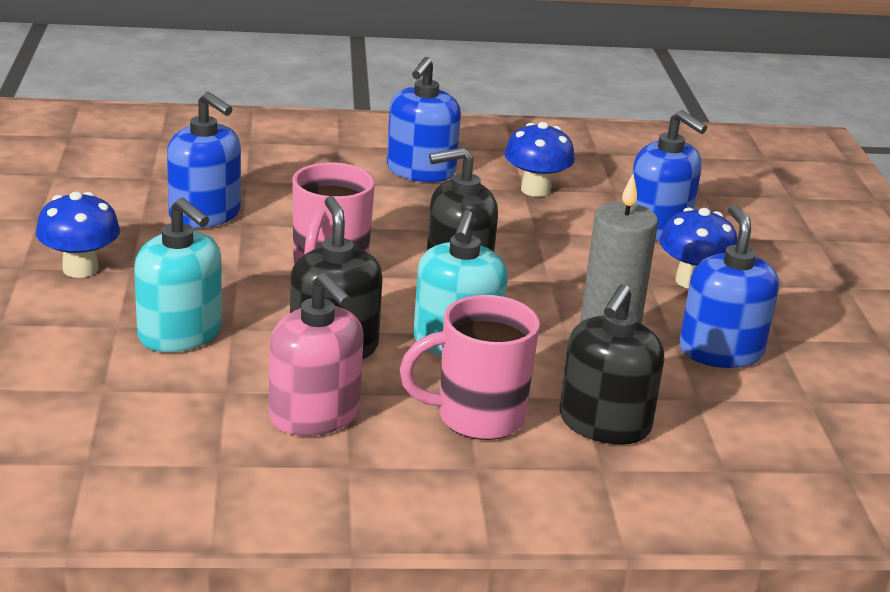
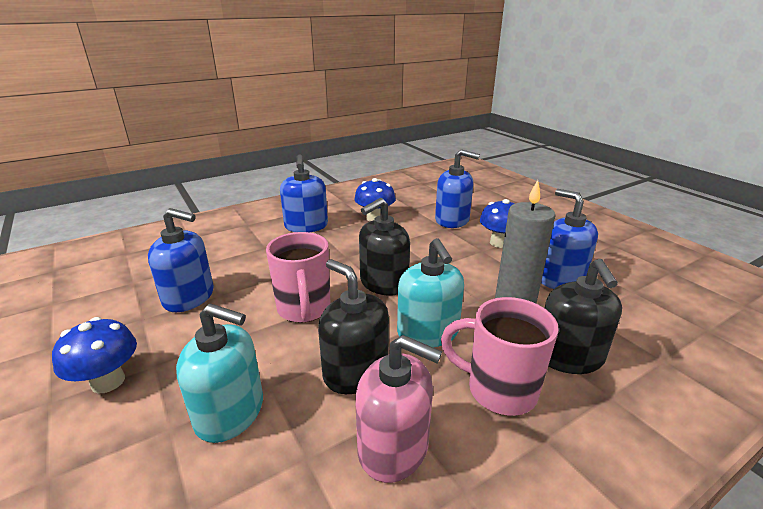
camera: 25 degrees left, 0 degrees up
pink mug [400,295,540,440] -> pink mug turned 60 degrees clockwise [441,297,559,416]

